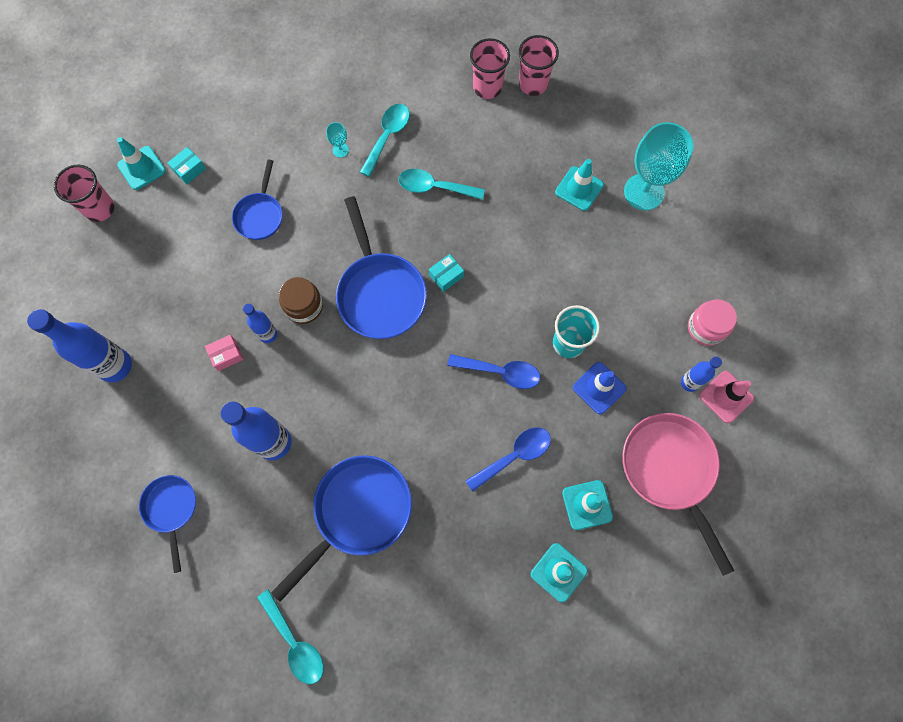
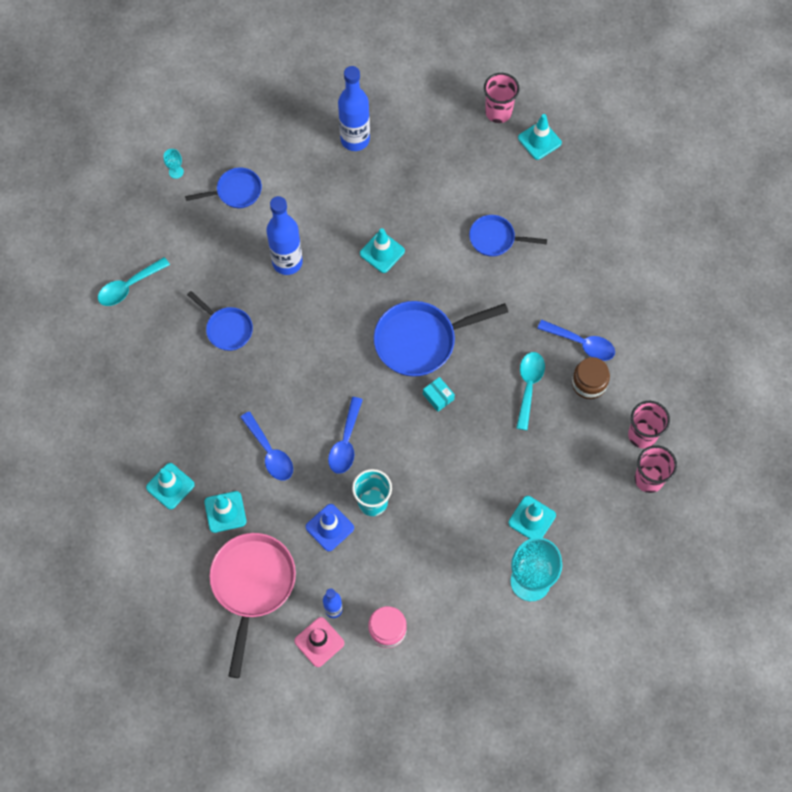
camera: 90 degrees right, 5 degrees down
turquoise box [168,147,206,184] -> none
pink box [205,335,244,371] -> none
blue bottle [243,304,277,343] -> turquoise traffic cone [360,228,405,273]
blue pan [271,455,412,602] -> blue pan [187,291,253,351], size x0.58
brown jar [279,277,323,324] -> brown jar moved to [572,357,610,399]
turquoise goblet [326,122,349,158] -> turquoise goblet moved to [163,149,184,179]
turquoise spoon [360,104,410,177] -> blue spoon [537,320,615,361]
pink pan [622,413,734,576] -> pink pan turned 60 degrees counterclockwise [209,533,296,678]

